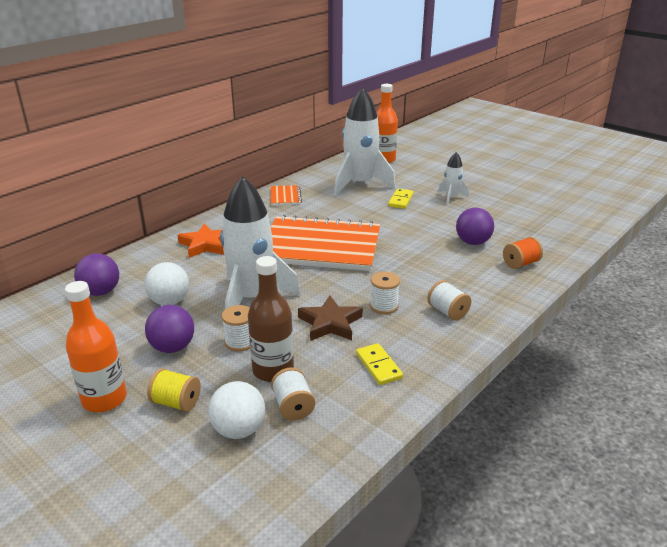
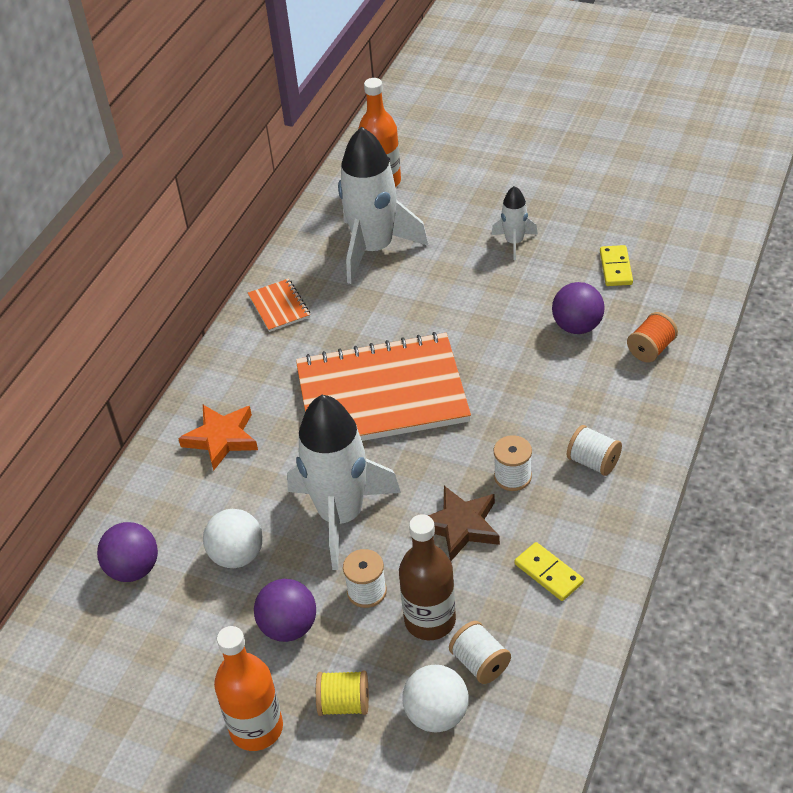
camera: 15 degrees left, 15 degrees up
yellow domino [388,189,414,209] -> yellow domino moved to [600,245,633,286]

